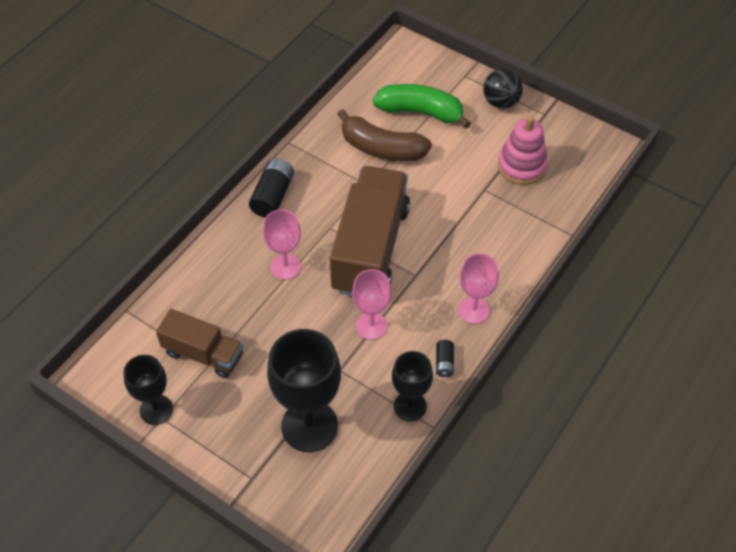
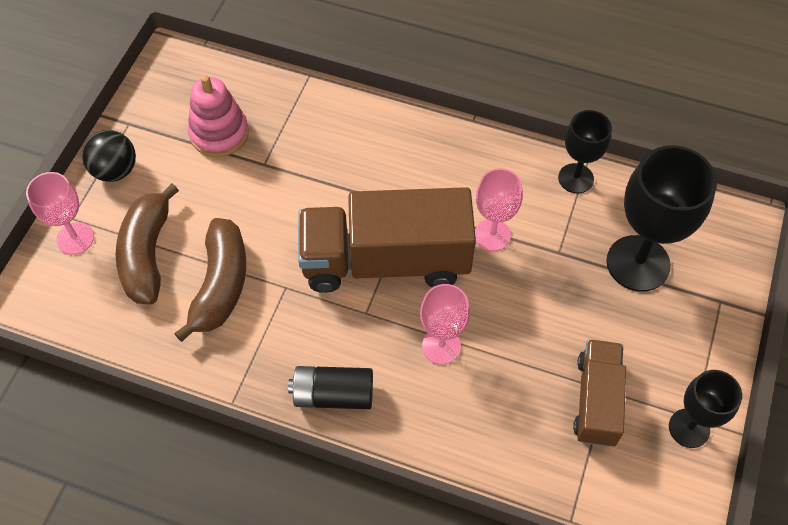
camera: 105 degrees left, 5 degrees up
green banana [373,84,471,129] -> brown banana [116,183,179,304]
black battery [436,340,454,377] -> none
pink goblet [458,253,499,324] -> pink goblet moved to [26,172,94,255]

